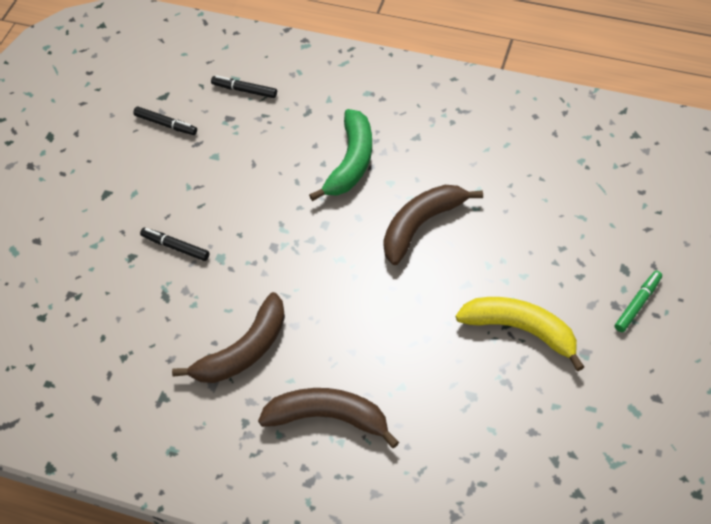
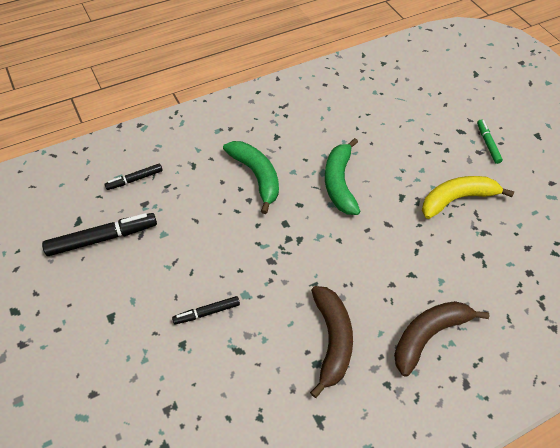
camera: 50 degrees left, 0 degrees up
black marker [133,106,197,135] -> black marker [42,213,157,256], size x1.76
brown banana [383,185,483,265] -> green banana [325,138,360,215]

